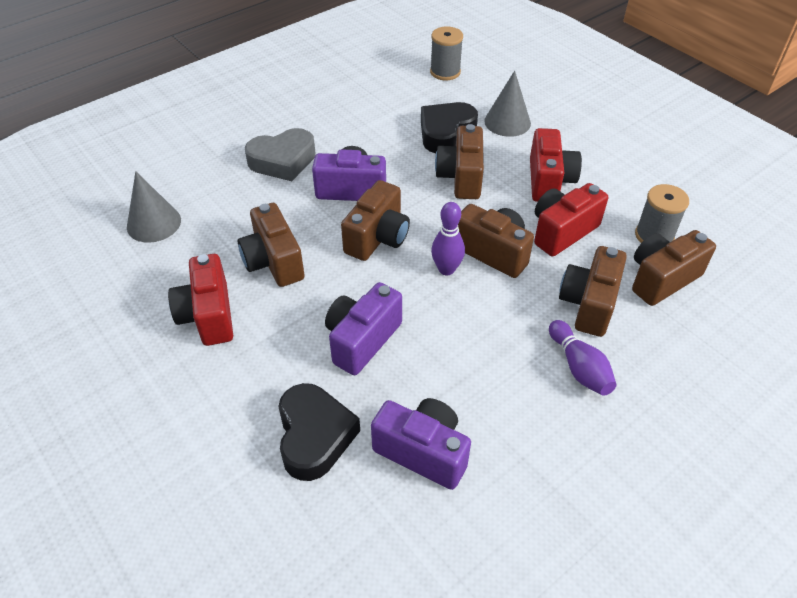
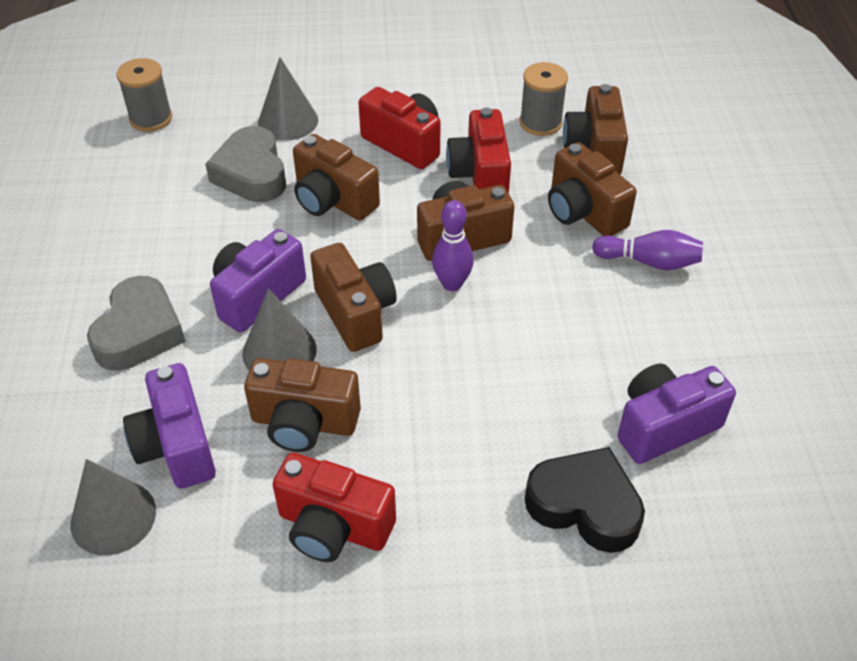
camera: 55 degrees left, 0 degrees up
purple camera [325,282,402,375] -> purple camera moved to [123,363,216,489]
black heart [421,102,478,153] -> grey heart [205,126,286,202]
none -> grey cone [242,288,317,370]

